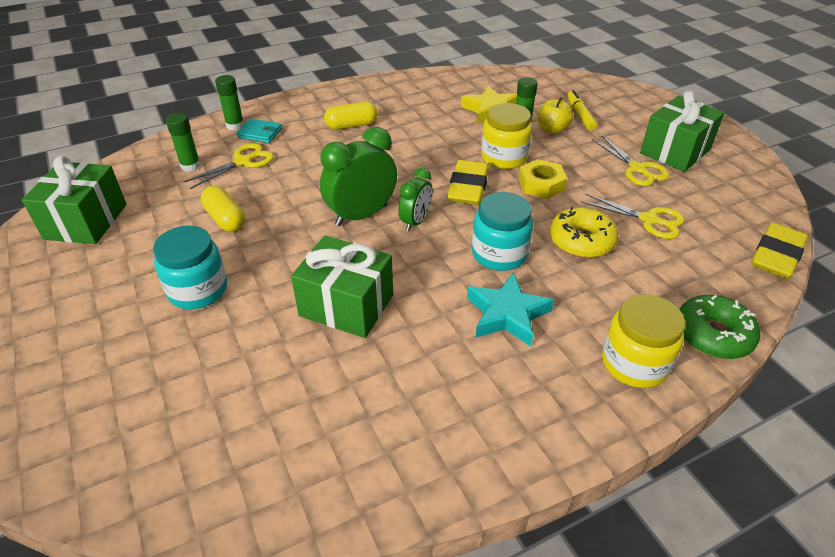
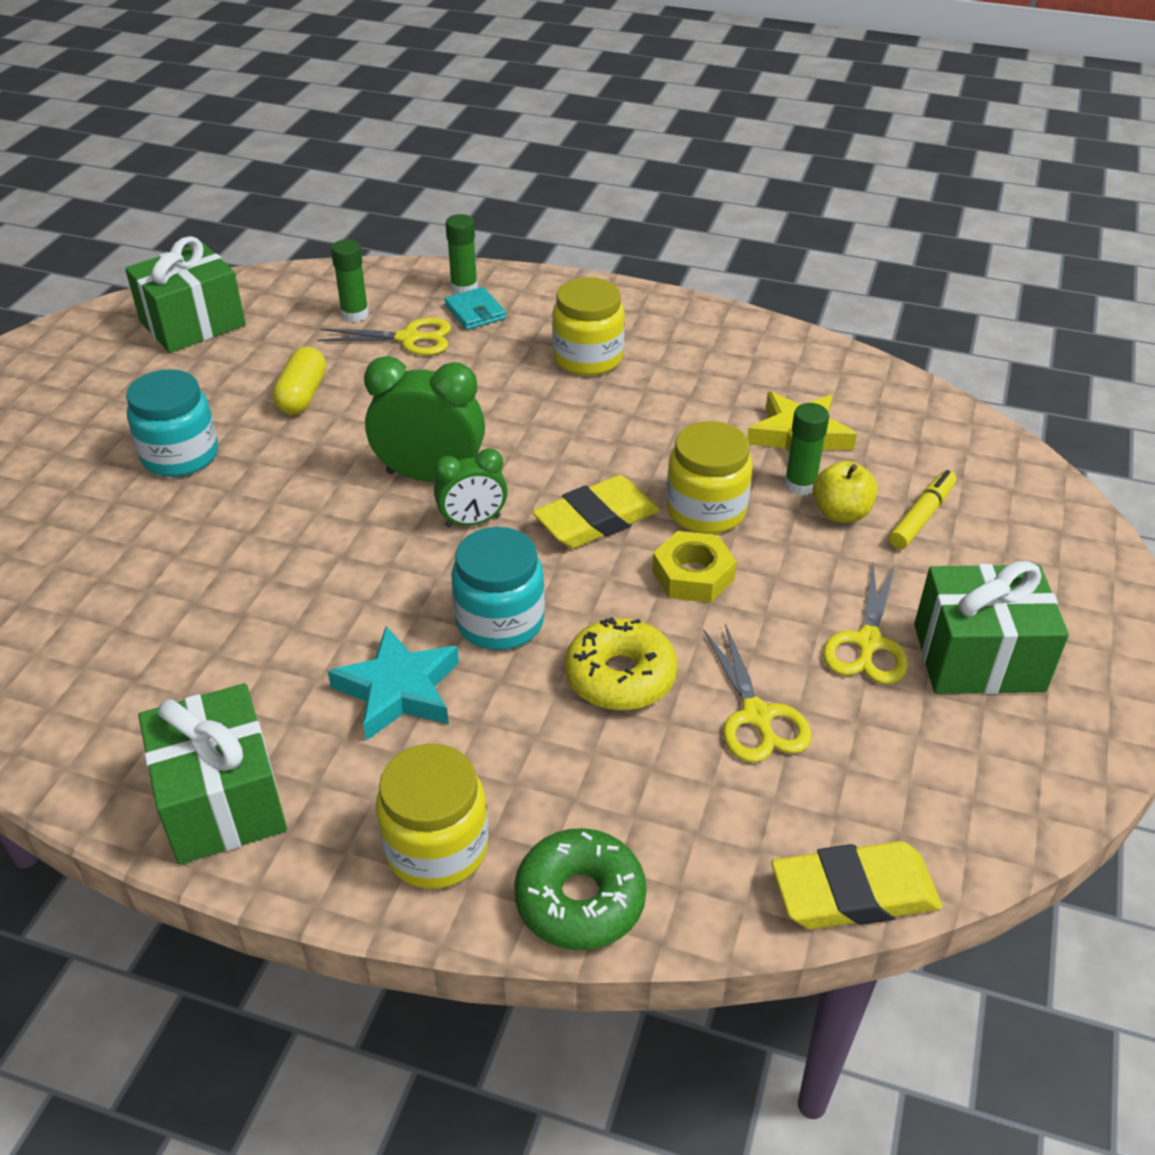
camera: 45 degrees right, 0 degrees up
green gift [291,236,393,338] -> green gift moved to [138,683,287,865]
yellow capsule [324,102,377,130] -> yellow jar [552,277,625,376]

